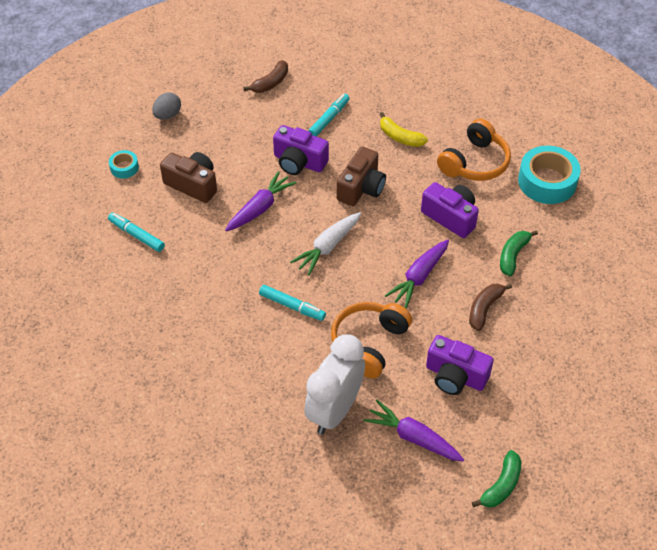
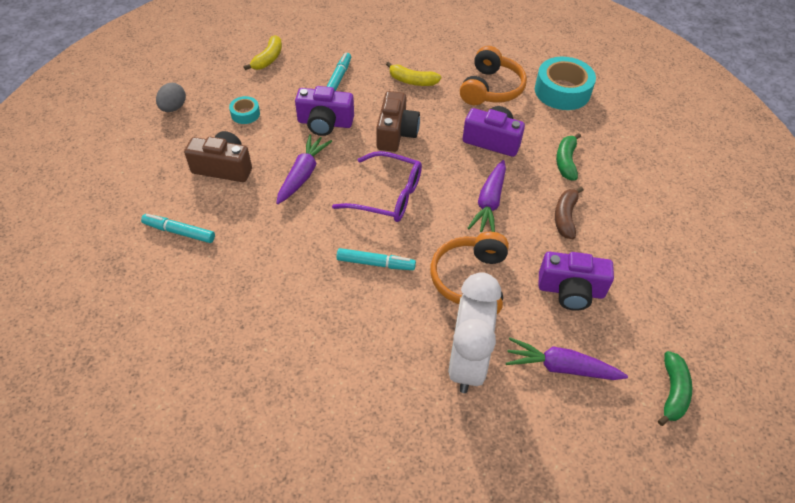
camera: 20 degrees left, 0 degrees up
turquoise tape [109,150,139,179] -> turquoise tape moved to [229,96,260,124]
brown banana [243,60,288,93] -> yellow banana [244,35,282,70]
white carrot [290,212,361,275] -> purple glasses [332,151,422,222]

